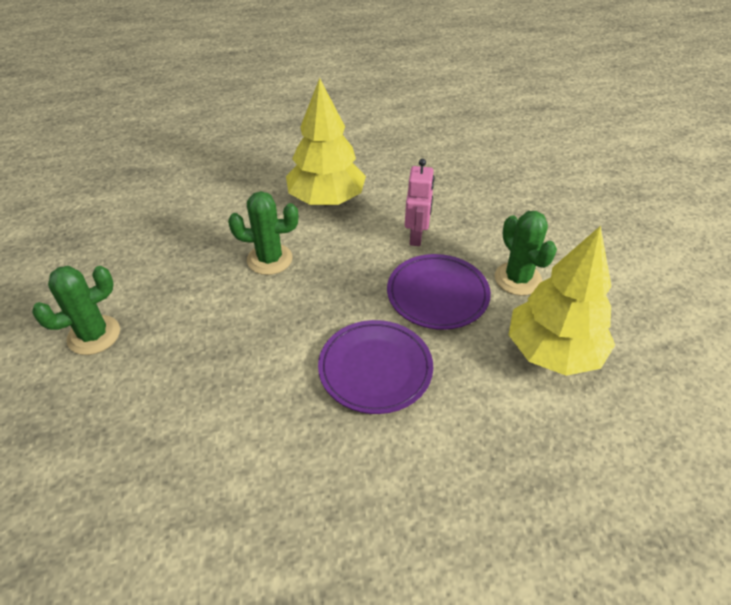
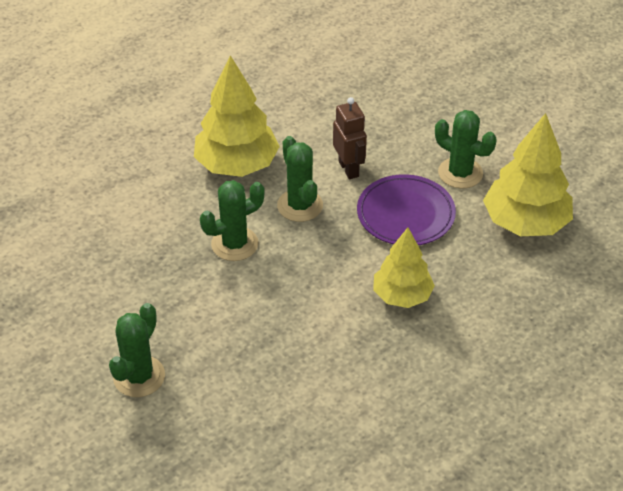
camera: 30 degrees left, 0 degrees up
purple plate [318,320,433,414] -> yellow tree [373,227,435,308]
pink robot [405,159,434,246] -> brown robot [333,97,367,179]
none -> green cactus [277,136,323,222]

